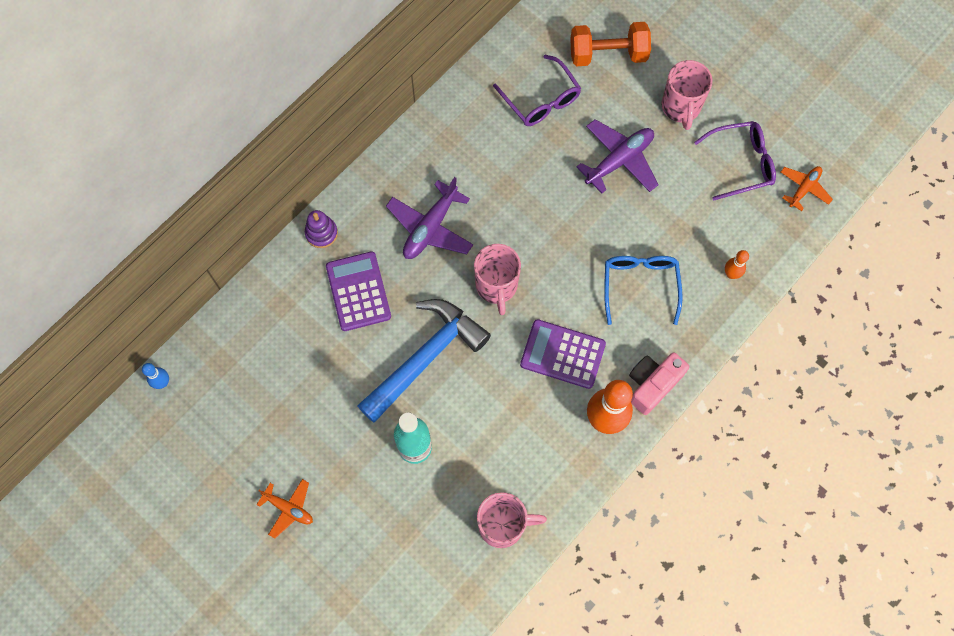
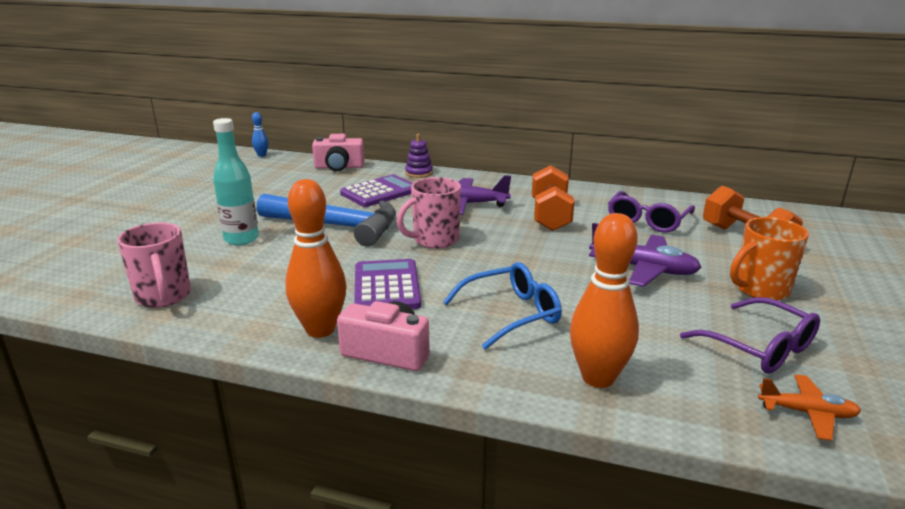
camera: 65 degrees right, 45 degrees down
orange plane [256,479,313,538] -> none
pink mug [661,60,713,130] -> orange mug [730,217,809,301]
orange bowling pin [725,250,749,279] -> orange bowling pin [570,213,639,388], size x2.06
none -> pink camera [312,134,364,171]
none -> orange dumbbell [532,165,575,231]

